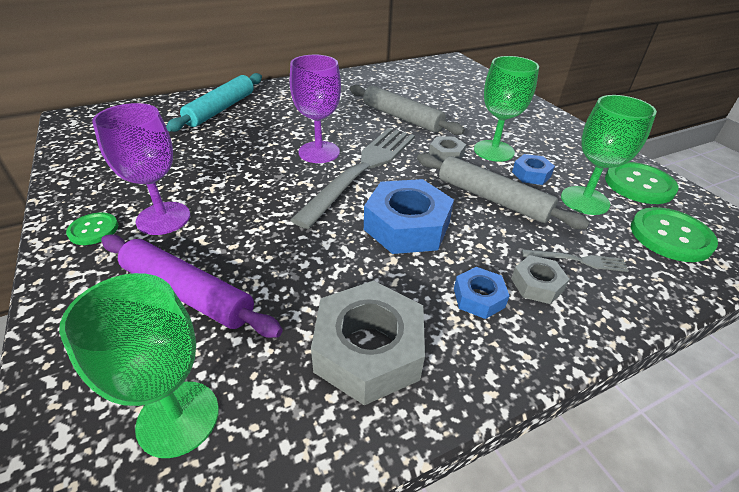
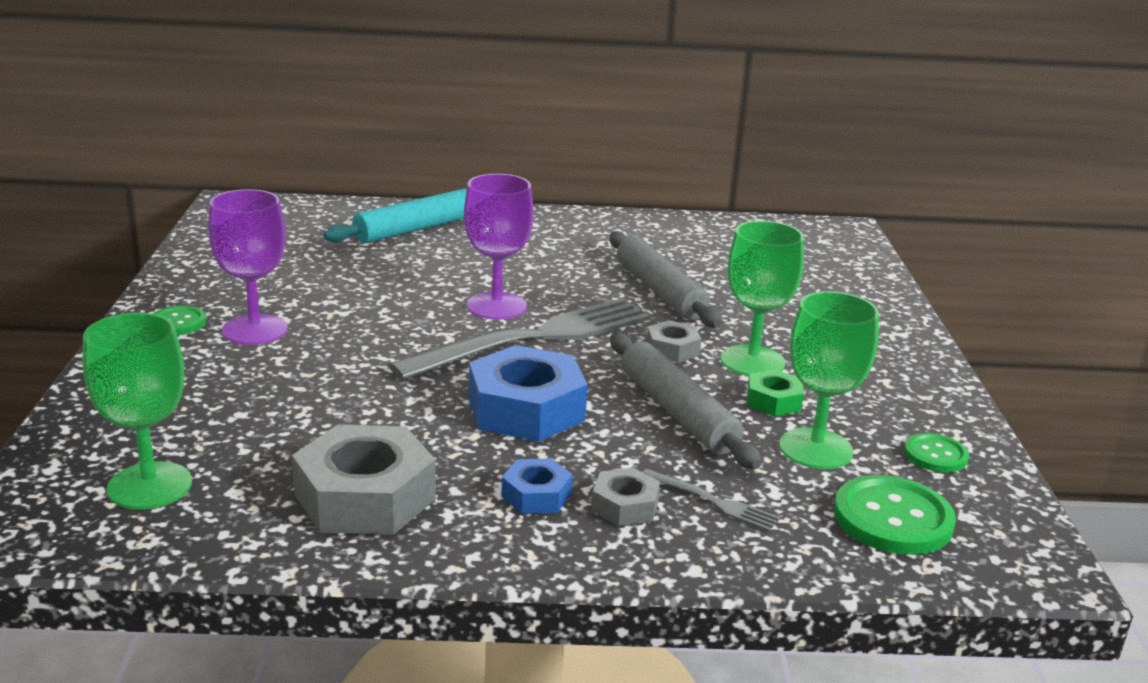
camera: 25 degrees right, 15 degrees down
purple rolling pin [101,234,283,338] -> none
blue nut [512,154,555,185] -> green nut [747,369,804,417]
green button [605,162,679,204] -> green button [904,433,969,473], size x0.58

